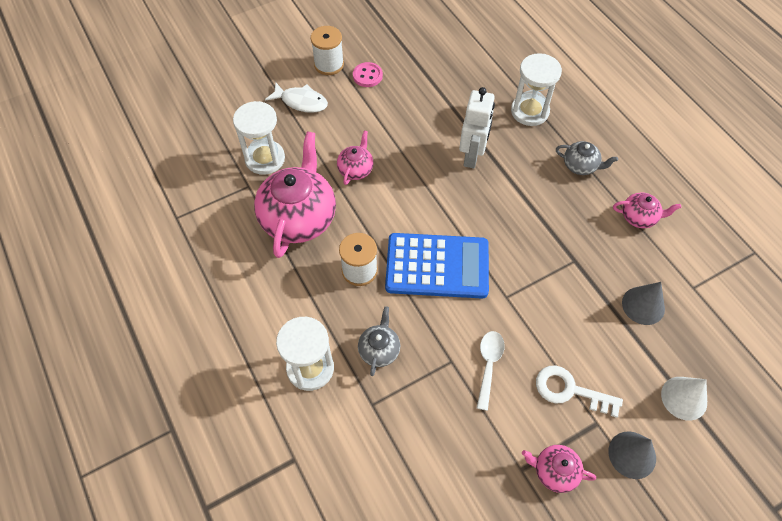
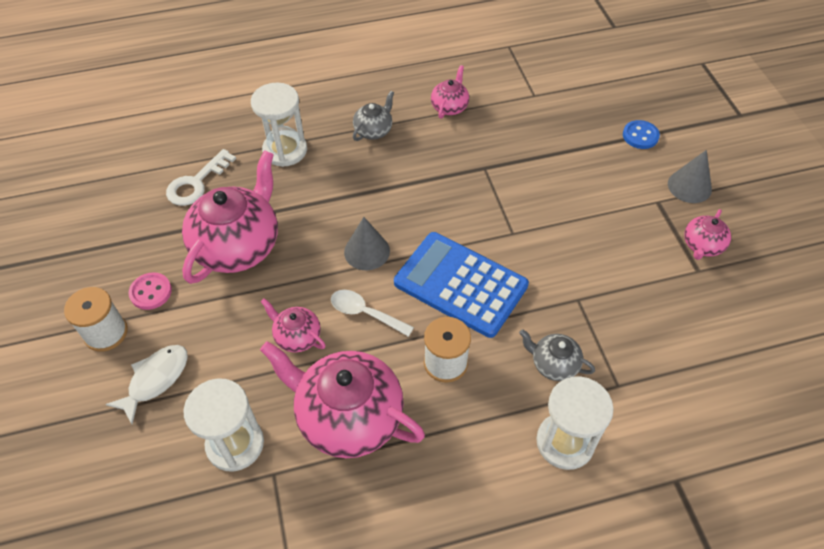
camera: 75 degrees left, 5 degrees down
blue calculator [385,233,489,299] -> blue calculator turned 75 degrees counterclockwise [394,232,529,338]
white robot [459,87,495,169] -> none
white spoon [477,331,505,411] -> white spoon moved to [331,290,414,337]
white key [536,366,623,418] -> white key moved to [166,149,236,206]
grey cone [622,282,665,325] -> grey cone moved to [344,217,390,270]
white cone [661,377,707,420] -> blue button [623,120,660,149]
none -> pink teapot [182,150,278,284]

